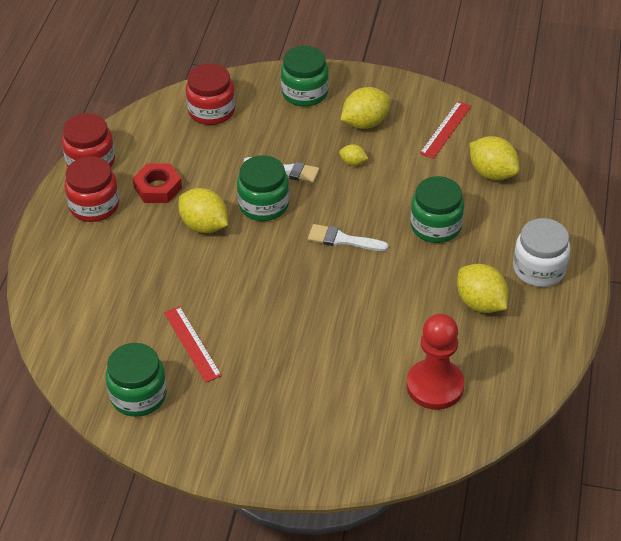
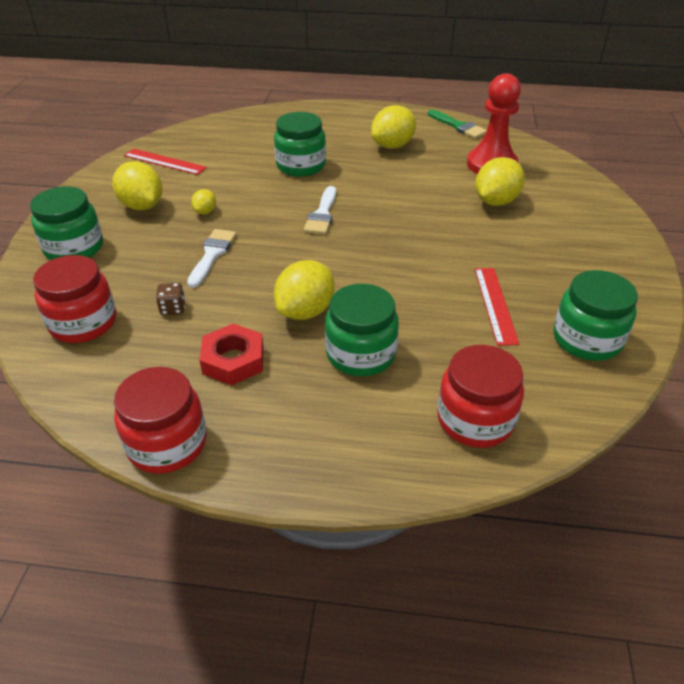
camera: 95 degrees left, 5 degrees down
red jar [65,156,119,222] -> red jar moved to [437,345,524,448]
red ruler [164,306,222,383] -> red ruler turned 60 degrees counterclockwise [475,268,519,346]
green jar [237,155,289,221] -> green jar moved to [325,284,399,376]
yellow lemon [469,136,519,180] -> yellow lemon moved to [475,157,525,206]
white jar [513,218,570,287] -> none
none -> brown dice [156,283,185,315]
none -> green brush [428,110,487,139]

